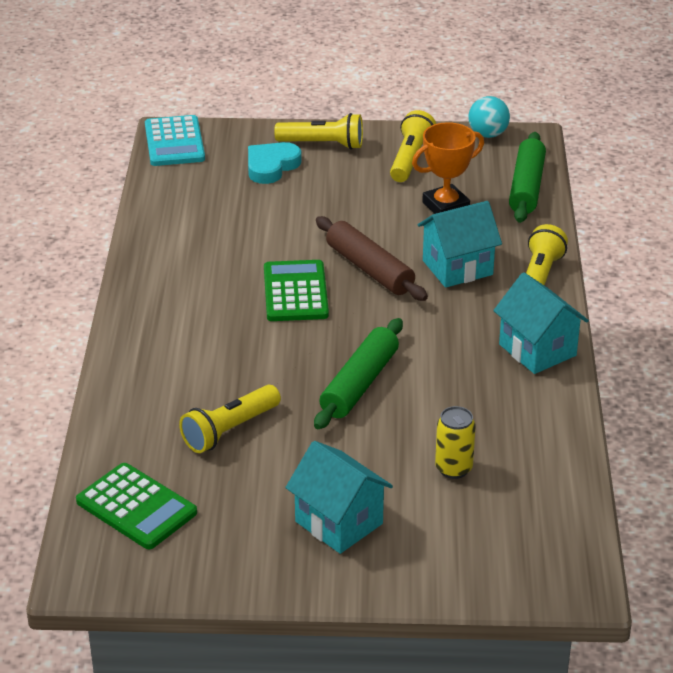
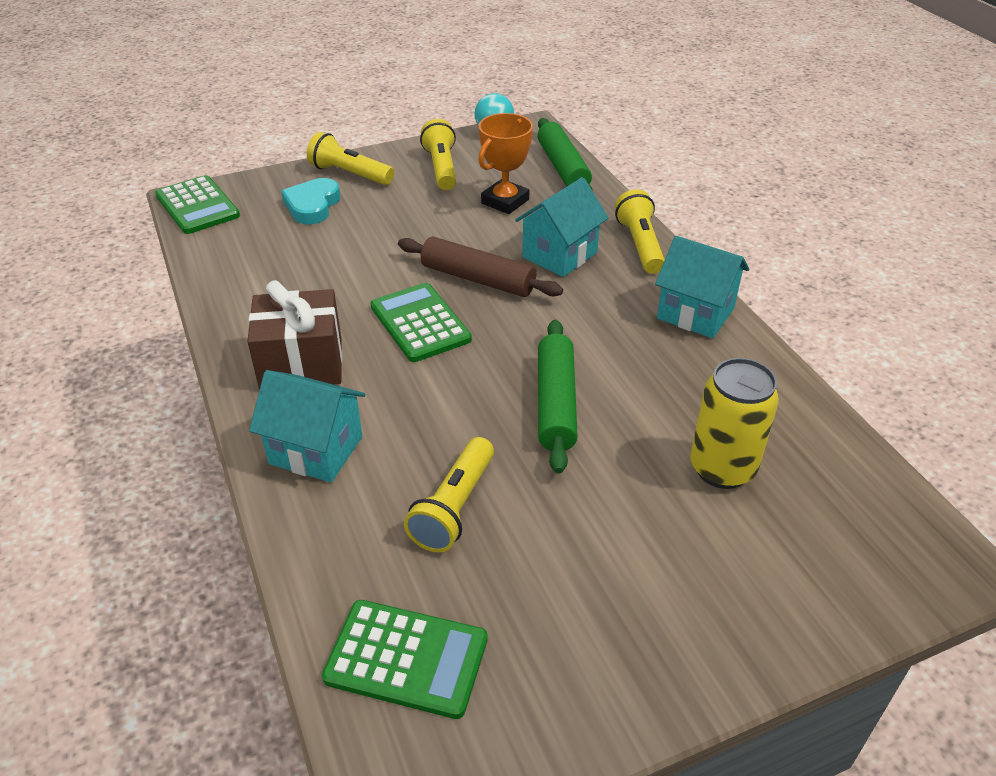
camera: 25 degrees left, 5 degrees up
turquoise calculator [145,115,205,166] -> green calculator [155,175,240,234]
yellow flashlight [274,113,363,150] -> yellow flashlight turned 135 degrees counterclockwise [307,132,394,185]
turquoise house [285,441,393,554] -> turquoise house moved to [249,370,366,482]
yellow can [435,406,476,479] -> yellow can [690,358,779,489], size x1.54
none -> brown gift [247,280,342,390]

